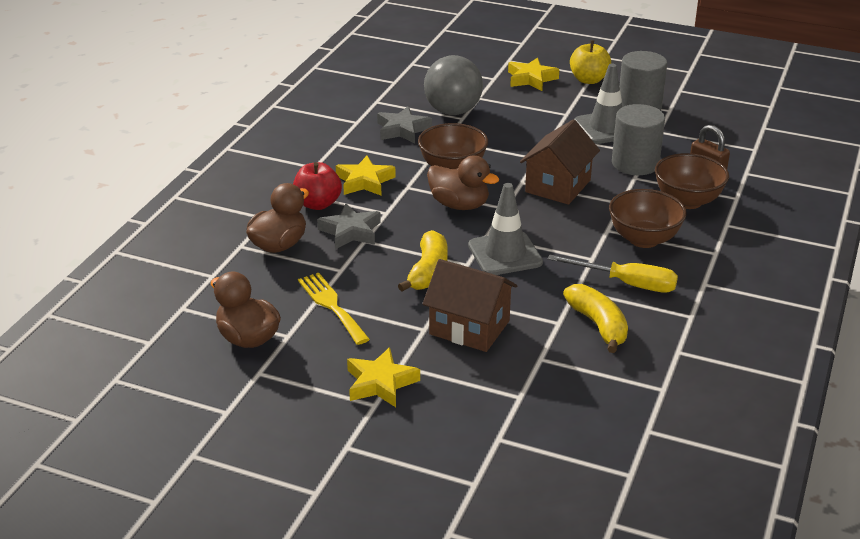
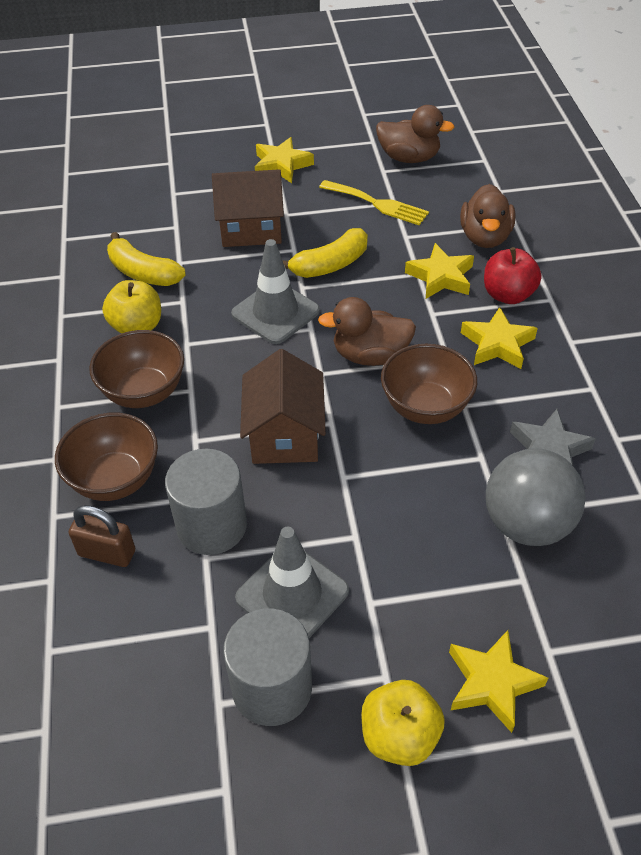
camera: 150 degrees right, 15 degrees up
grey star [317,203,381,249] -> yellow star [405,243,474,299]
yellow banana [398,230,448,292] -> yellow banana turned 105 degrees counterclockwise [282,228,368,278]
yellow screwdriver [547,254,678,293] -> yellow apple [102,280,161,334]

